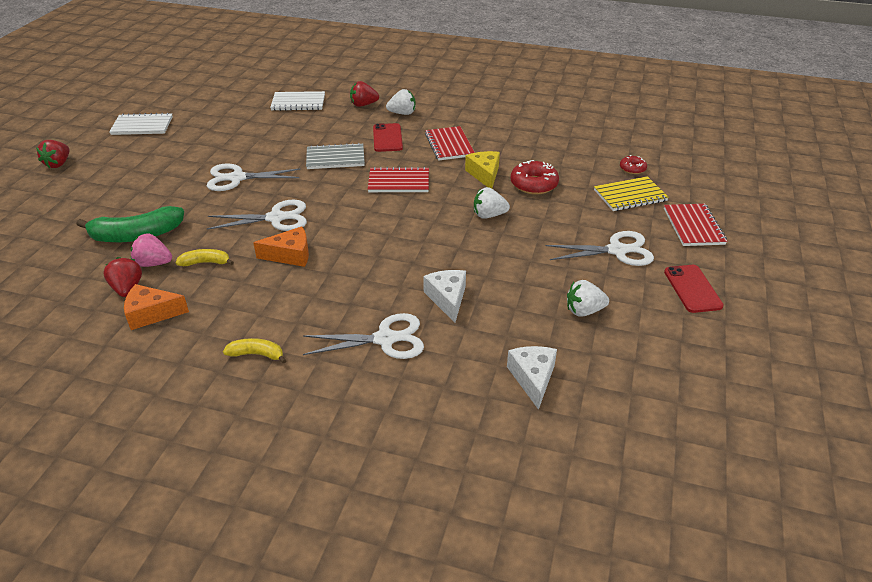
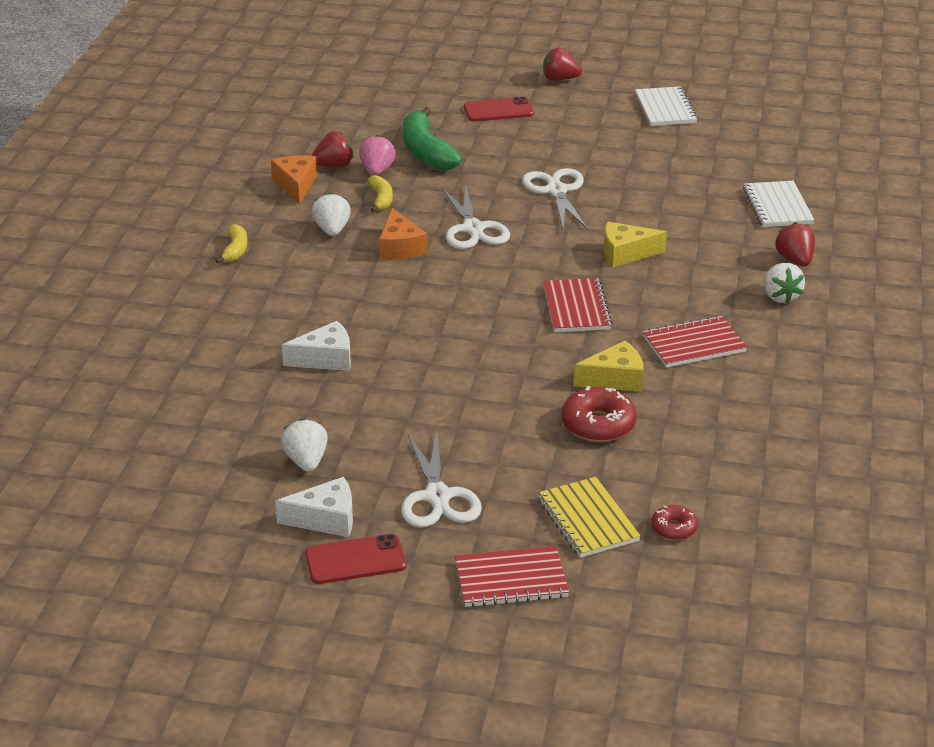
camera: 85 degrees right, 5 degrees down
white scissors [303,313,424,359] -> none
grey notebook [306,143,365,169] -> yellow cheese [604,222,667,267]
red phone [373,123,403,152] -> red phone moved to [464,97,534,121]
white strawberry [474,187,510,219] -> white strawberry moved to [312,193,351,236]
white cheese [507,346,557,410] -> white cheese moved to [275,477,353,537]

